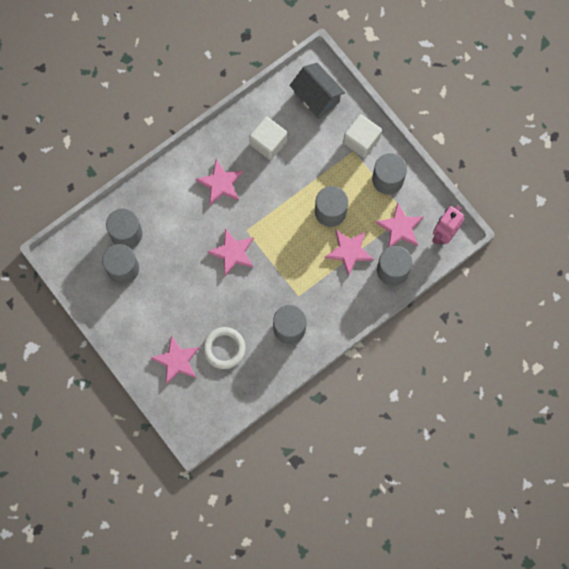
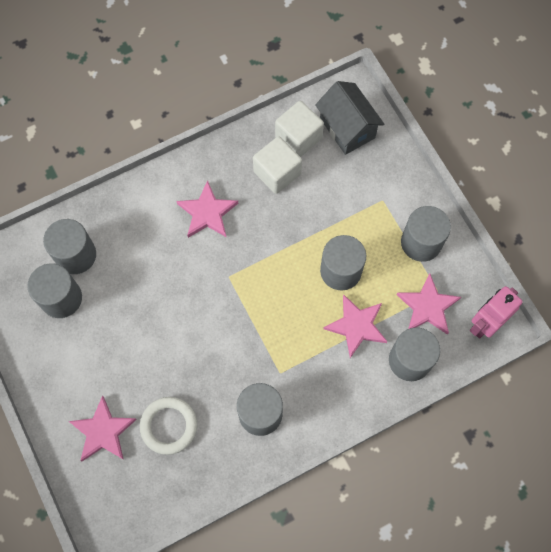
camera: 10 degrees right, 5 degrees down
pink star [207,228,254,276] -> none
white cube [343,114,382,158] -> white cube moved to [275,101,324,157]

